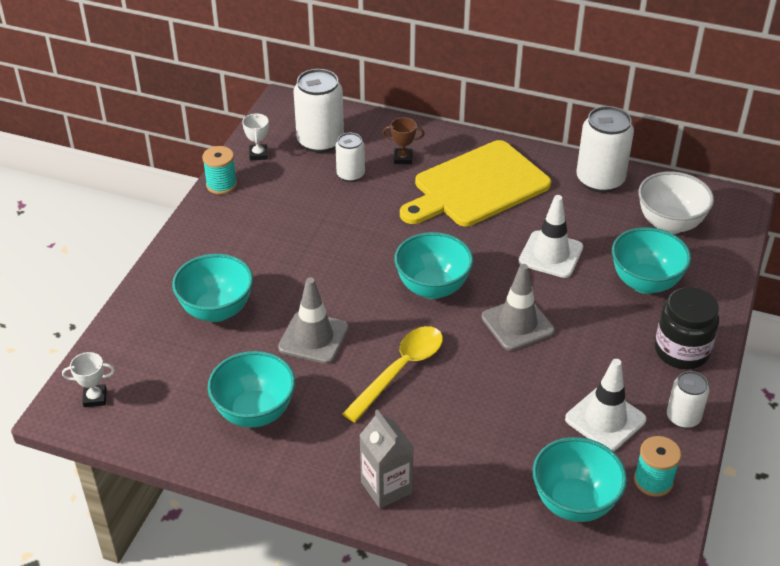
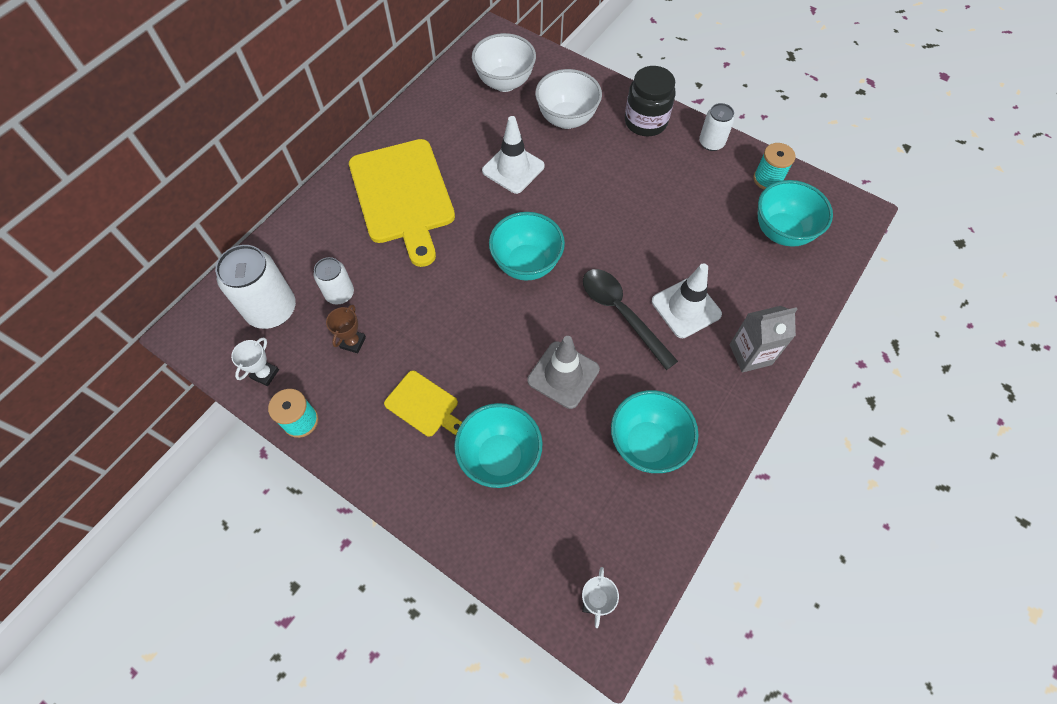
camera: 75 degrees left, 20 degrees up
white trophy [242,113,269,161] -> white trophy turned 75 degrees counterclockwise [231,337,279,386]
yellow spoon [342,326,443,422] -> black spoon [583,269,678,370]
brown trophy [383,117,425,164] -> brown trophy moved to [326,304,366,353]
grey traffic cone [481,264,555,351] -> none
white traffic cone [565,359,646,451] -> white traffic cone moved to [652,263,722,338]
white can [576,106,634,193] -> none
turquoise bowl [612,227,691,294] -> white bowl [535,69,602,129]
none -> yellow cutting board [384,371,462,437]

